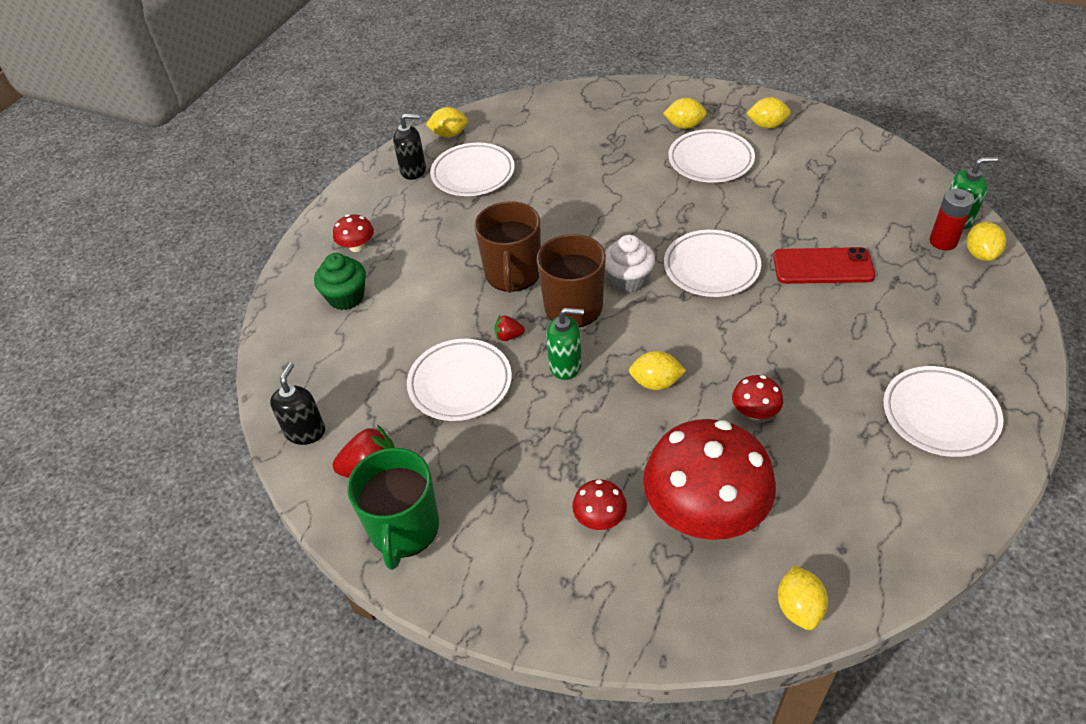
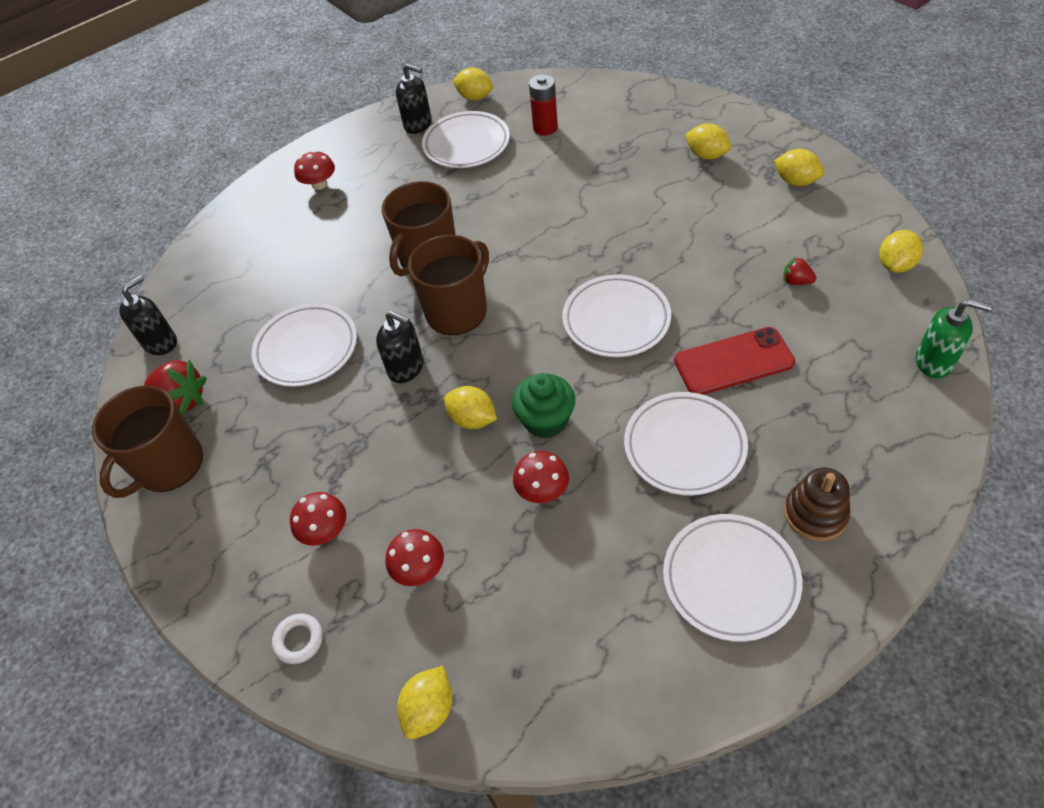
camera: 30 degrees right, 5 degrees up
green cupcake [314,253,366,310] -> green cupcake moved to [512,373,575,439]
green mug [347,448,439,570] -> brown mug [92,385,203,498]
red strawberry [494,315,525,341] -> red strawberry moved to [783,256,816,285]
green soap dispenser [546,308,584,380] -> black soap dispenser [376,311,424,383]
white cupcake [605,235,655,293] -> none
red mushroom [643,419,776,540] -> red mushroom [386,529,444,586], size x0.43
white plate [668,129,755,183] -> white plate moved to [624,392,748,496]
red phone [773,247,875,284] -> red phone turned 45 degrees counterclockwise [674,327,795,395]
red battery [929,189,974,250] -> red battery moved to [529,75,558,136]
yellow lemon [967,222,1006,261] -> yellow lemon moved to [879,230,923,273]
none -> white ring [272,613,323,664]
none -> brown stacking toy [784,468,850,541]

